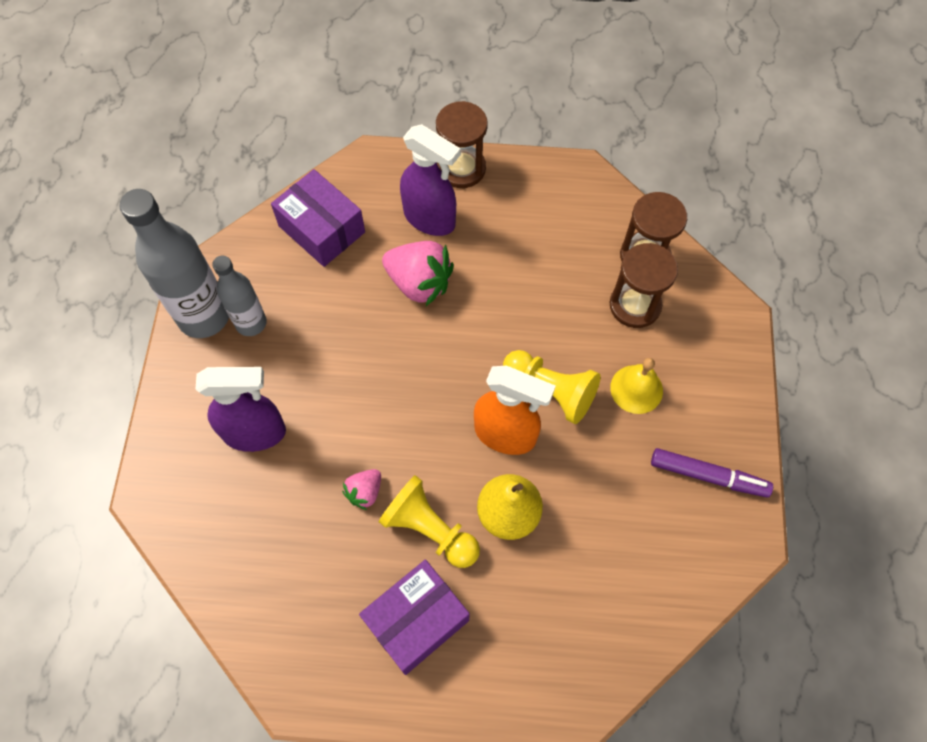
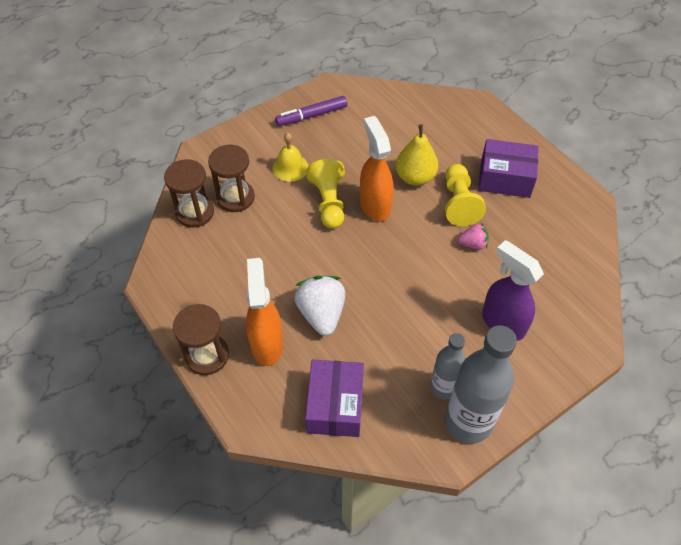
camera: 130 degrees left, 10 degrees down
pink strawberry [382,241,454,306] -> white strawberry [294,276,346,336]
purple spray bottle [400,124,461,236] -> orange spray bottle [246,258,283,366]
purple marker [651,448,773,498] -> purple marker turned 90 degrees counterclockwise [275,96,347,126]

